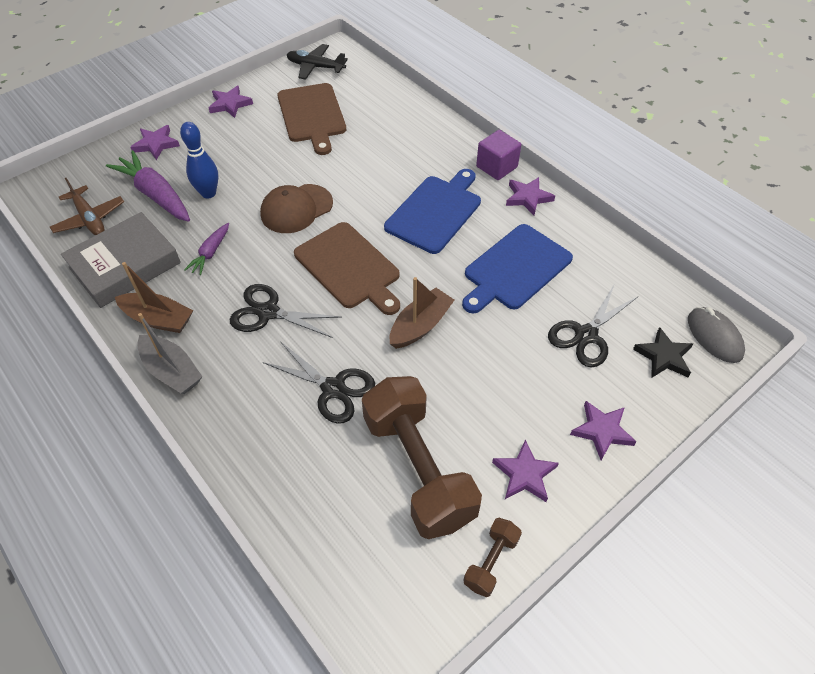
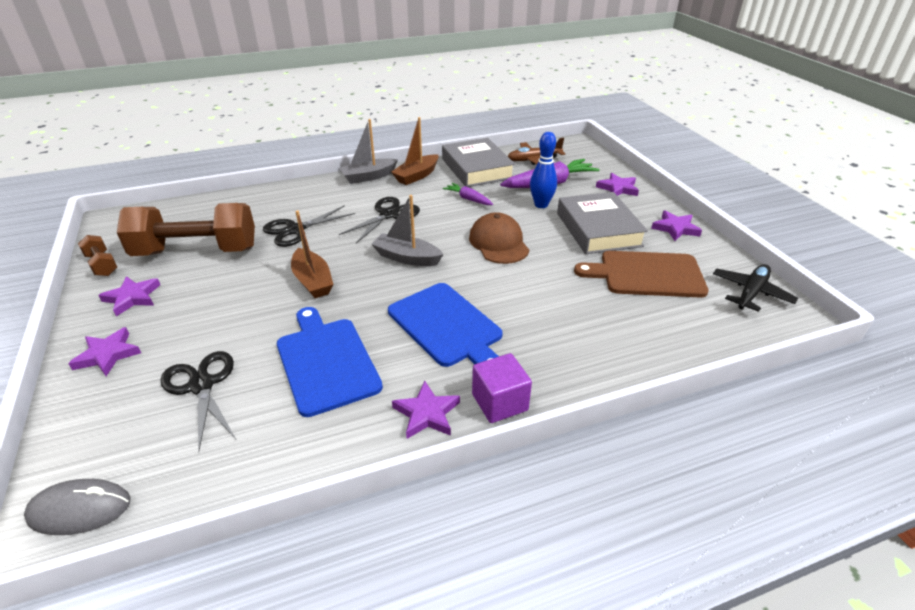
camera: 110 degrees right, 15 degrees down
brown cutting board [294,222,400,315] -> grey boat [371,195,444,266]
black star [633,327,693,378] -> none
none -> grey book [557,192,648,254]

